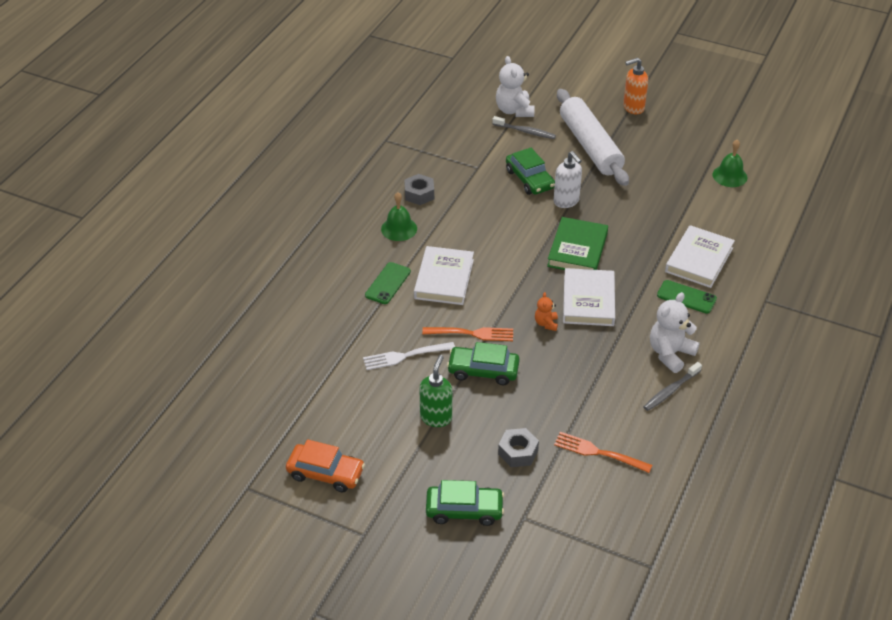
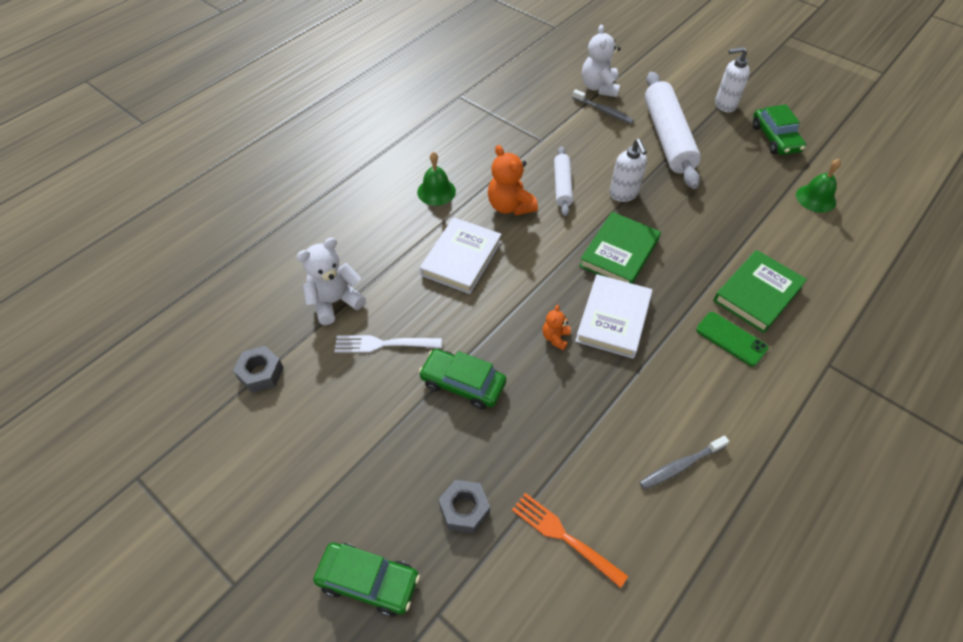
camera: 15 degrees right, 10 degrees up
orange car [286,439,365,492] -> none
green phone [365,262,411,304] -> none
grey nut [404,174,434,205] -> grey nut moved to [233,346,284,393]
green soap dispenser [419,355,452,427] -> none
orange fork [422,327,513,341] -> none
green car [506,148,555,195] -> green car moved to [752,104,806,155]
orange soap dispenser [623,58,648,114] -> white soap dispenser [715,47,750,113]
white teddy bear [650,292,699,373] -> white teddy bear moved to [297,238,366,325]
white book [665,225,735,288] -> green book [713,250,807,333]
none -> orange teddy bear [488,145,538,215]
none -> white rolling pin [554,146,573,216]

